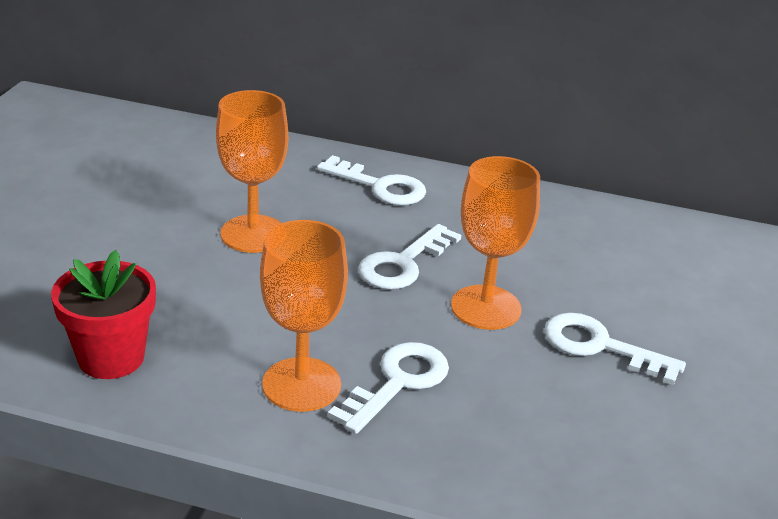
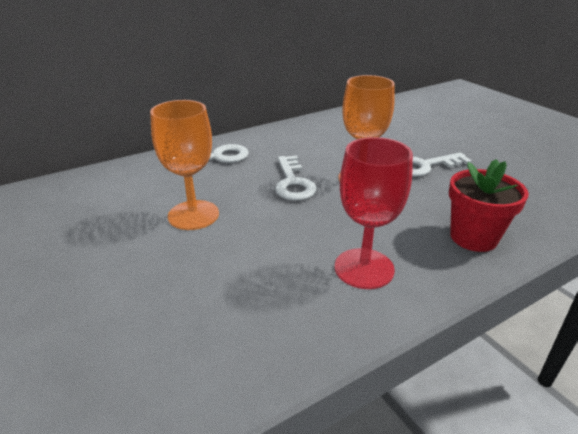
camera: 45 degrees left, 0 degrees up
red flower pot [51,250,156,379] -> red flower pot moved to [449,159,529,252]
orange goblet [260,220,348,412] -> red goblet [335,137,413,289]
white key [327,342,449,434] -> none

